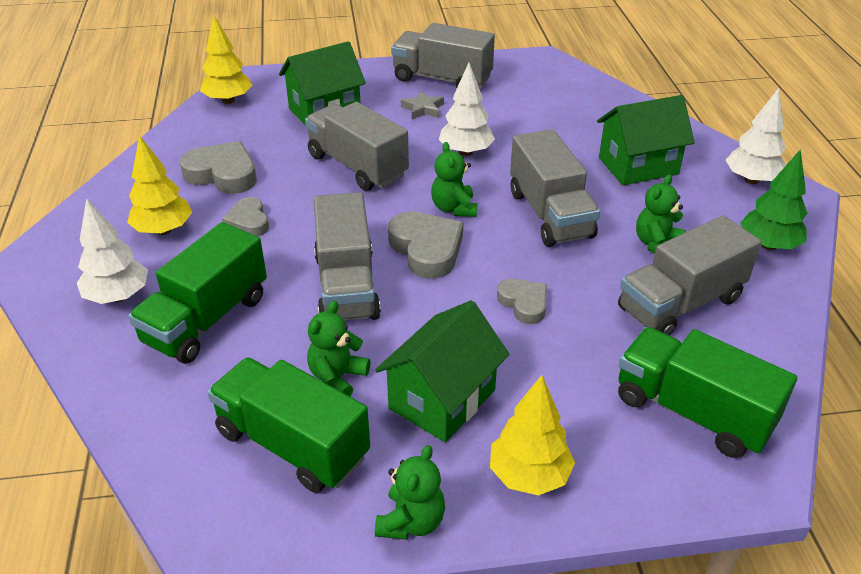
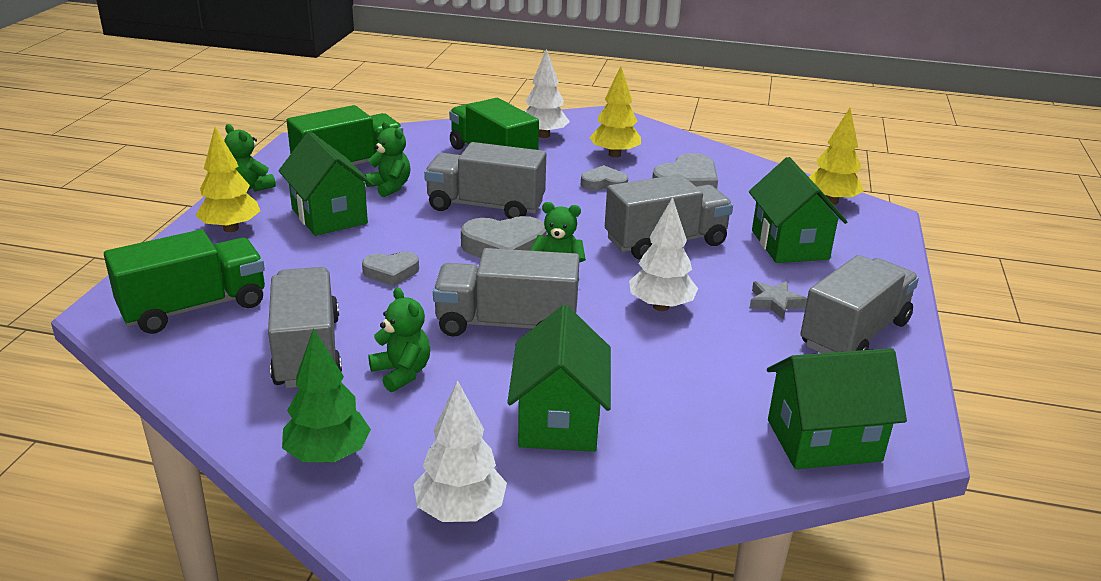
camera: 110 degrees right, 10 degrees down
none -> green house [767,348,907,469]

